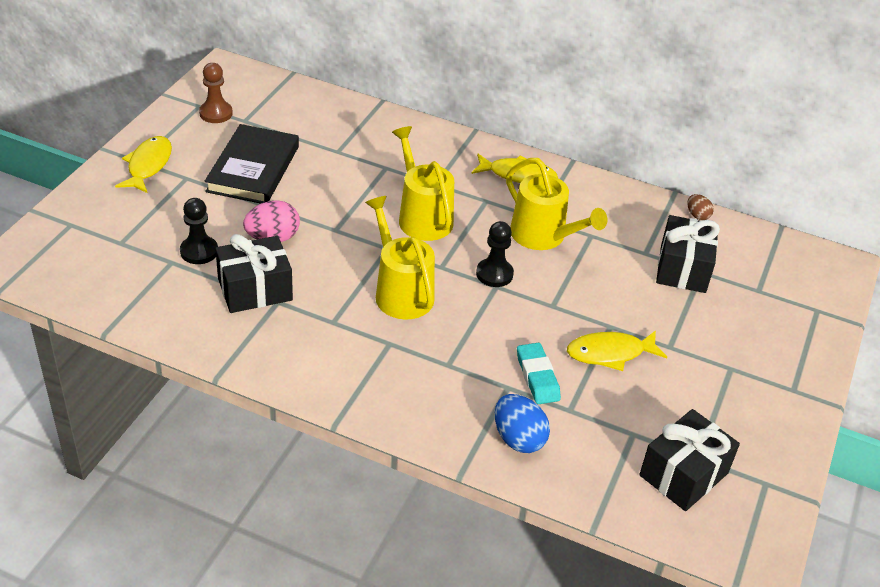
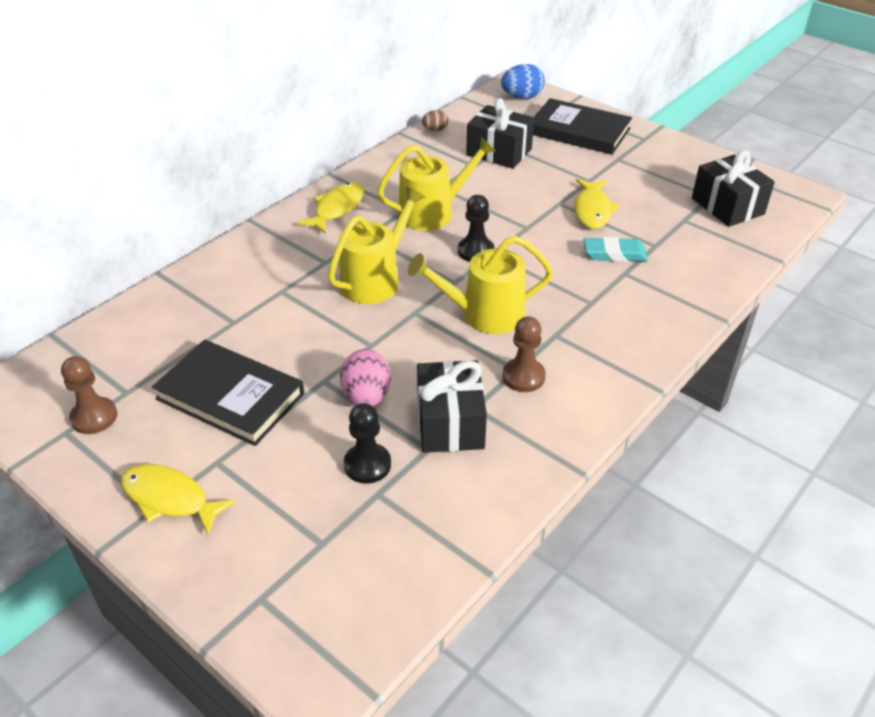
camera: 70 degrees left, 0 degrees up
yellow watering can [392,126,454,241] -> yellow watering can turned 135 degrees clockwise [328,187,425,304]
blue egg [495,394,550,453] -> blue egg moved to [501,64,545,99]
none -> brown pawn [502,316,546,392]
none -> black book [533,98,632,155]

